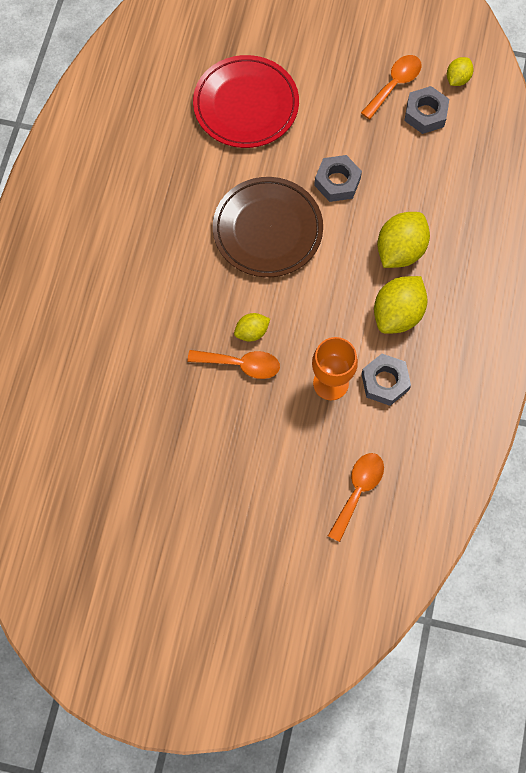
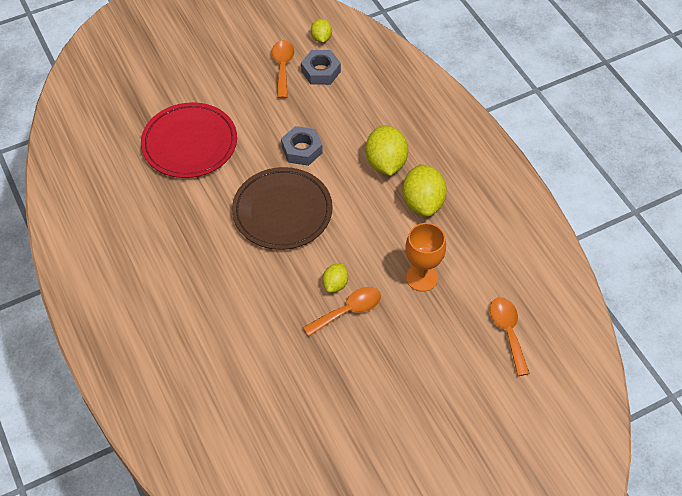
camera: 40 degrees left, 15 degrees down
grey nut [361,354,411,406] -> none

